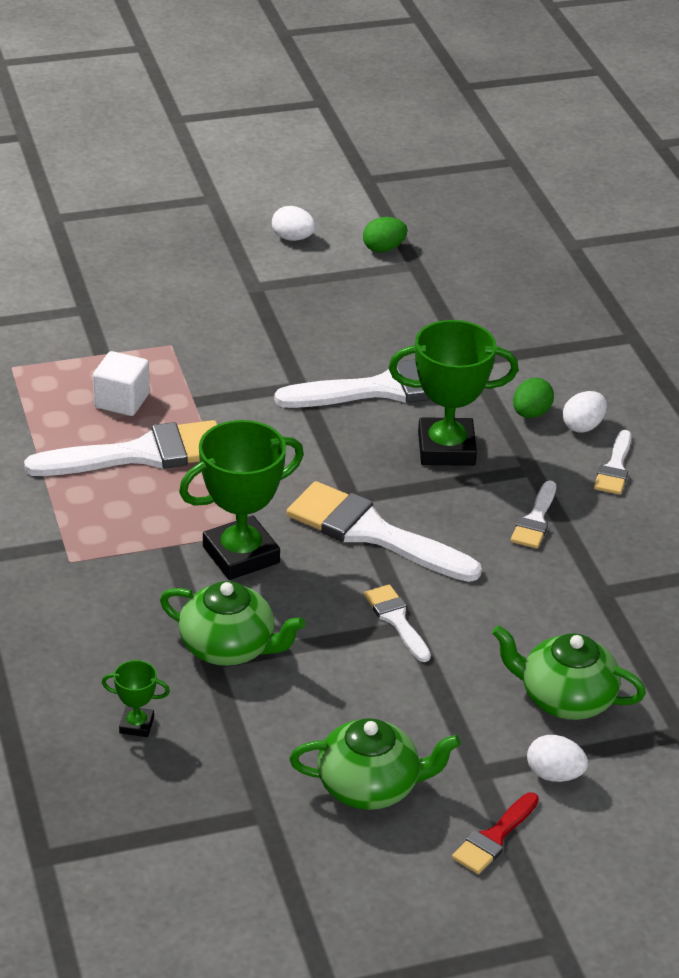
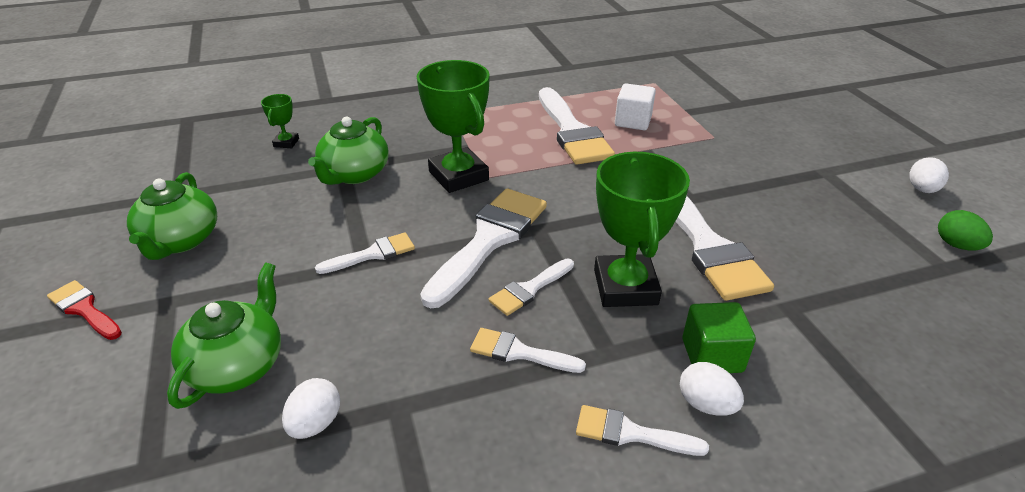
camera: 90 degrees right, 0 degrees up
green egg [513,378,554,418] -> green cube [682,302,756,373]
white egg [527,735,588,782] -> white egg moved to [282,378,340,439]
none -> white brush [489,258,574,316]

